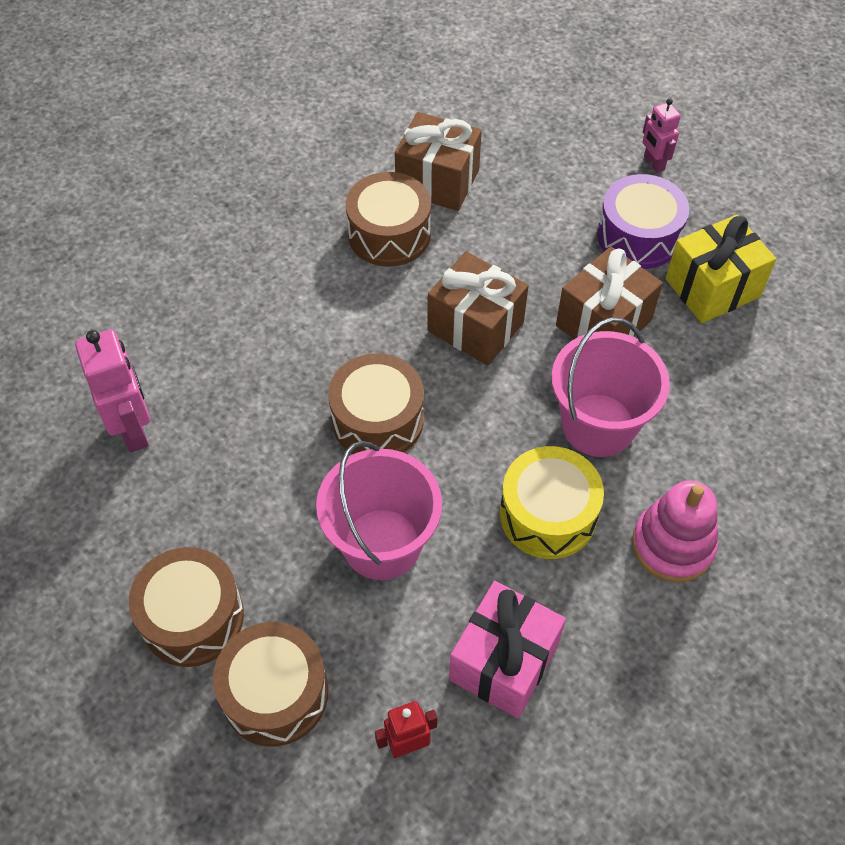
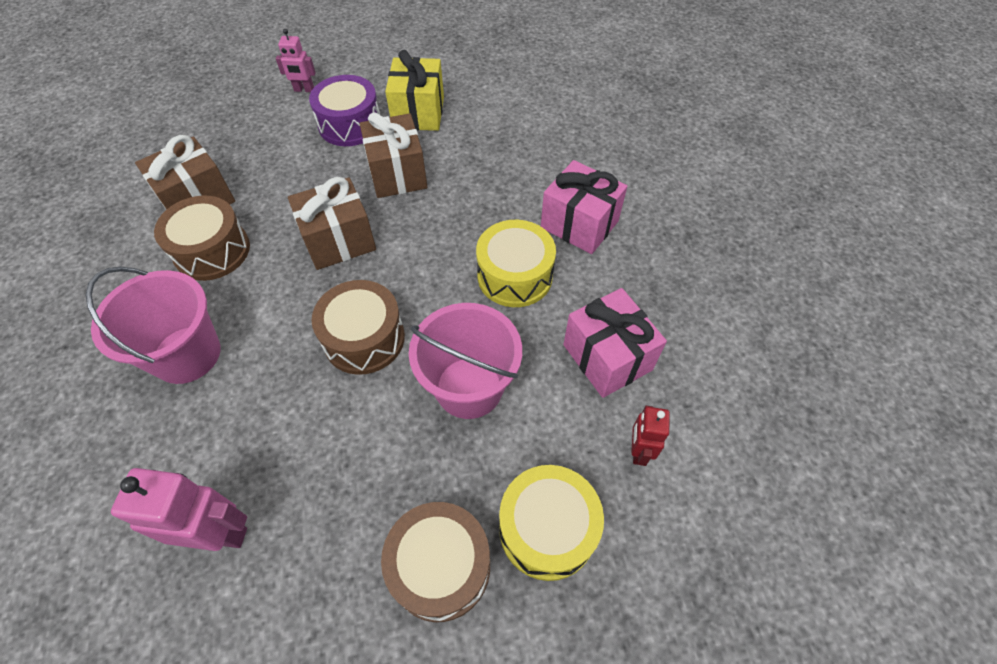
camera: 60 degrees left, 0 degrees up
brown drum [213,622,328,747] -> yellow drum [499,465,604,581]
pink bucket [551,317,670,457] -> pink bucket moved to [85,267,220,384]
pink stacking toy [632,481,718,583] -> pink gift [541,160,627,254]

